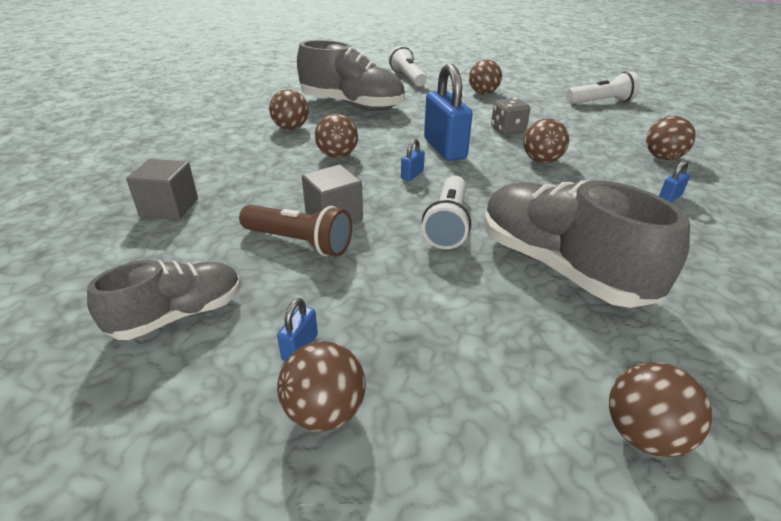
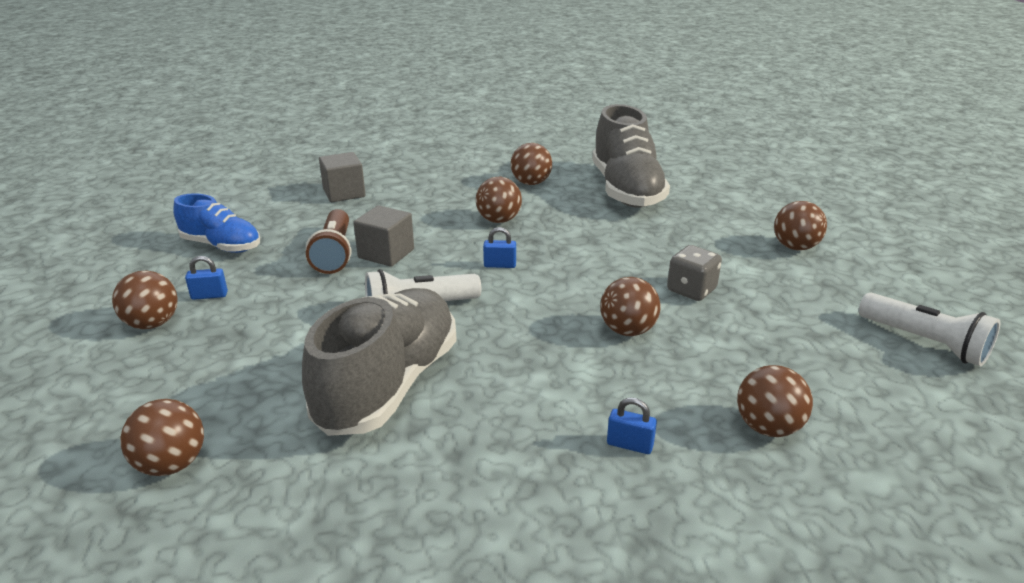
camera: 60 degrees right, 5 degrees down
grey shoe [87,260,241,340] -> blue shoe [173,193,260,253]
white flashlight [389,46,427,87] -> none
blue padlock [424,64,472,161] -> none

